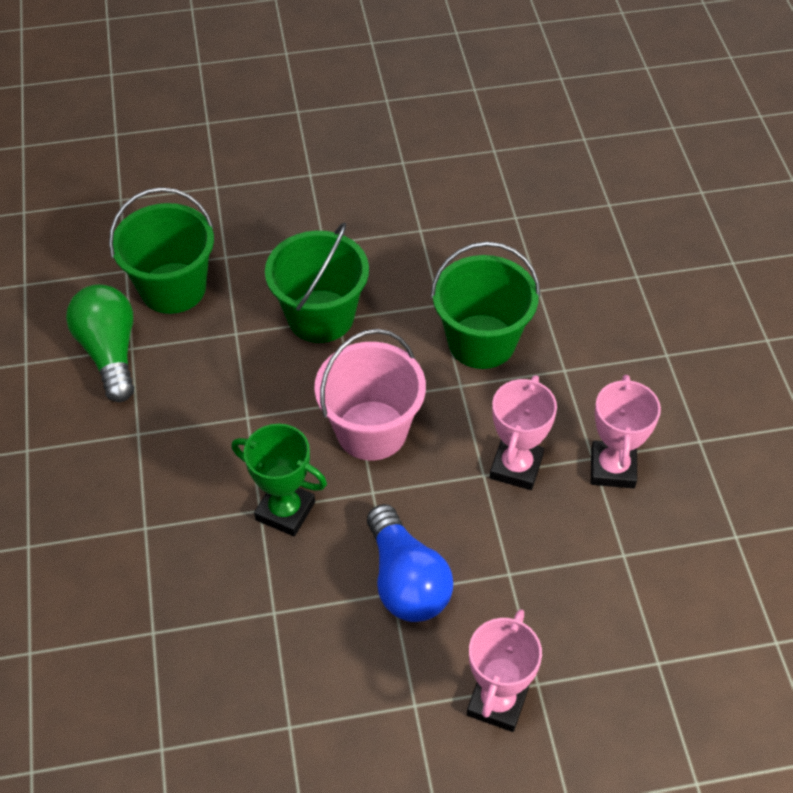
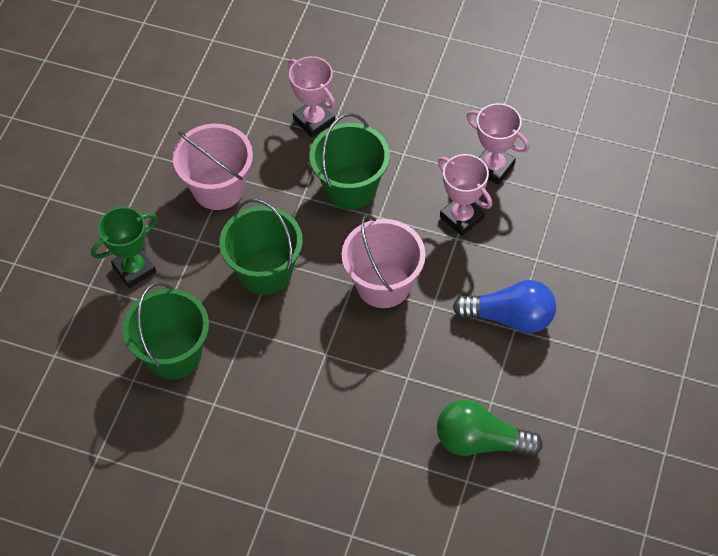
camera: 60 degrees left, 5 degrees up
green light bulb [66,284,134,402] -> green light bulb moved to [437,399,543,457]
green trophy [232,424,327,536] -> green trophy moved to [91,207,158,288]
pink trophy [467,609,542,732] -> pink trophy moved to [288,56,335,138]
none -> pink bucket [173,124,253,210]

